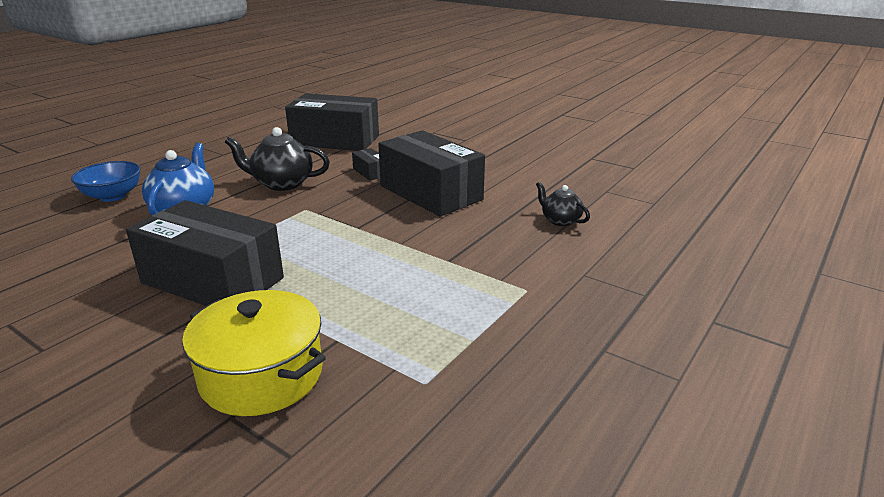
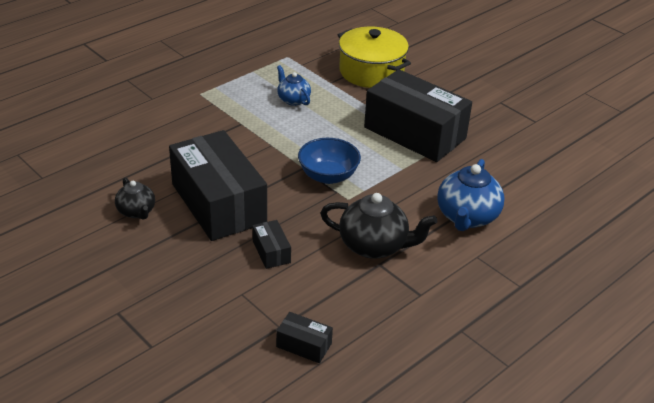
camera: 170 degrees left, 10 degrees up
blue bowl [71,161,141,202] -> blue bowl moved to [298,138,361,184]
black box [285,93,379,151] -> black box [276,312,333,363], size x0.41
black teapot [536,182,590,226] -> black teapot moved to [115,177,155,220]
none -> blue teapot [277,65,311,106]

